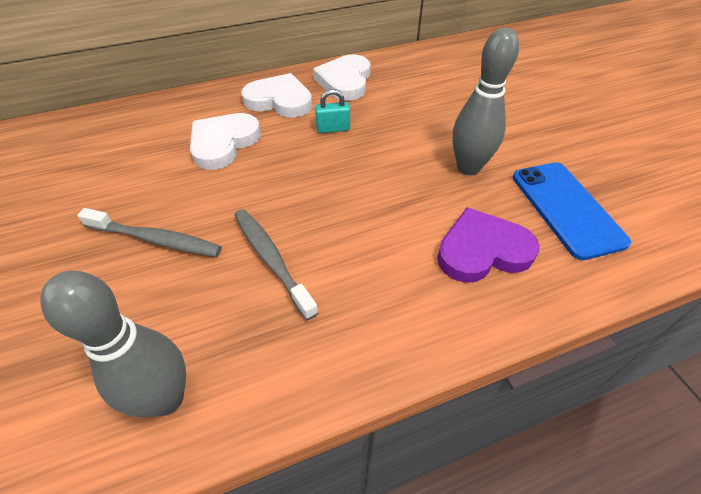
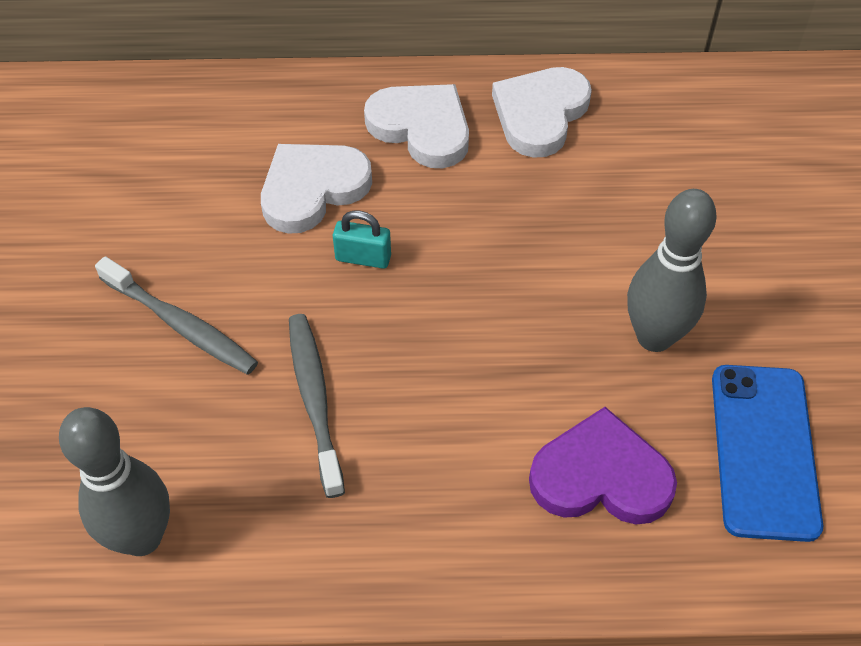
camera: 20 degrees right, 5 degrees up
turquoise padlock [315,89,350,133] -> turquoise padlock moved to [333,210,391,269]

